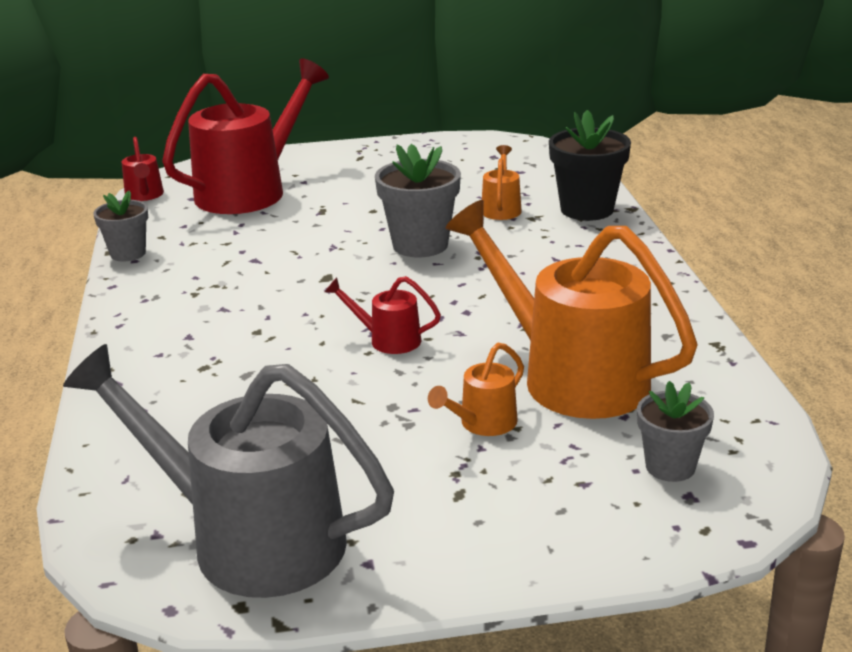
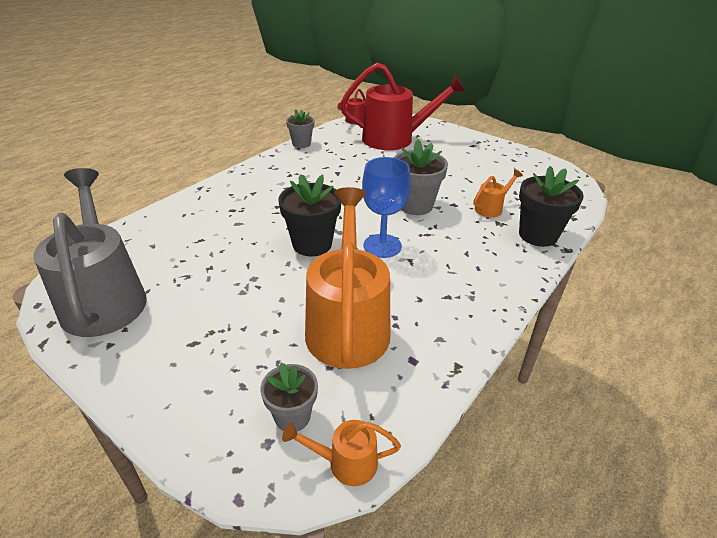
camera: 45 degrees right, 10 degrees up
red watering can [325,276,441,354] -> black flower pot [278,174,341,257]
orange watering can [428,343,524,436] -> orange watering can moved to [282,420,401,486]
none -> blue goblet [362,157,411,258]

